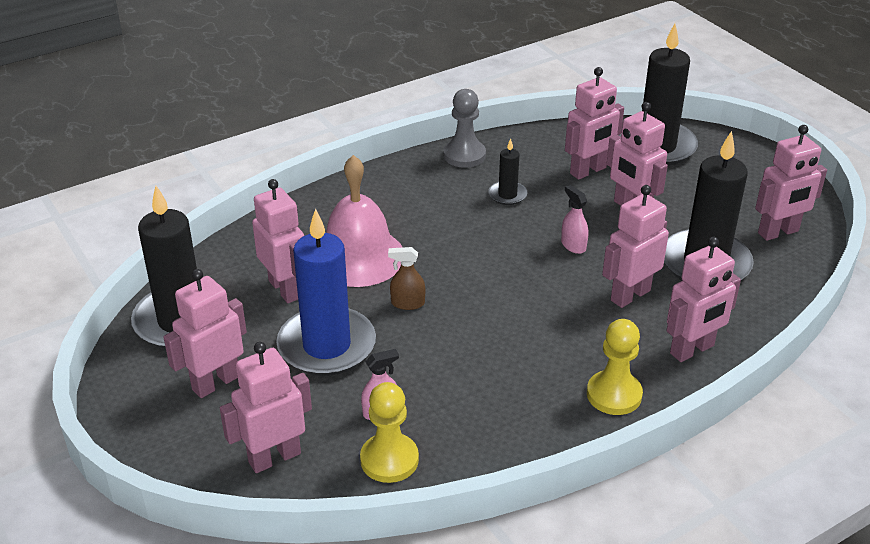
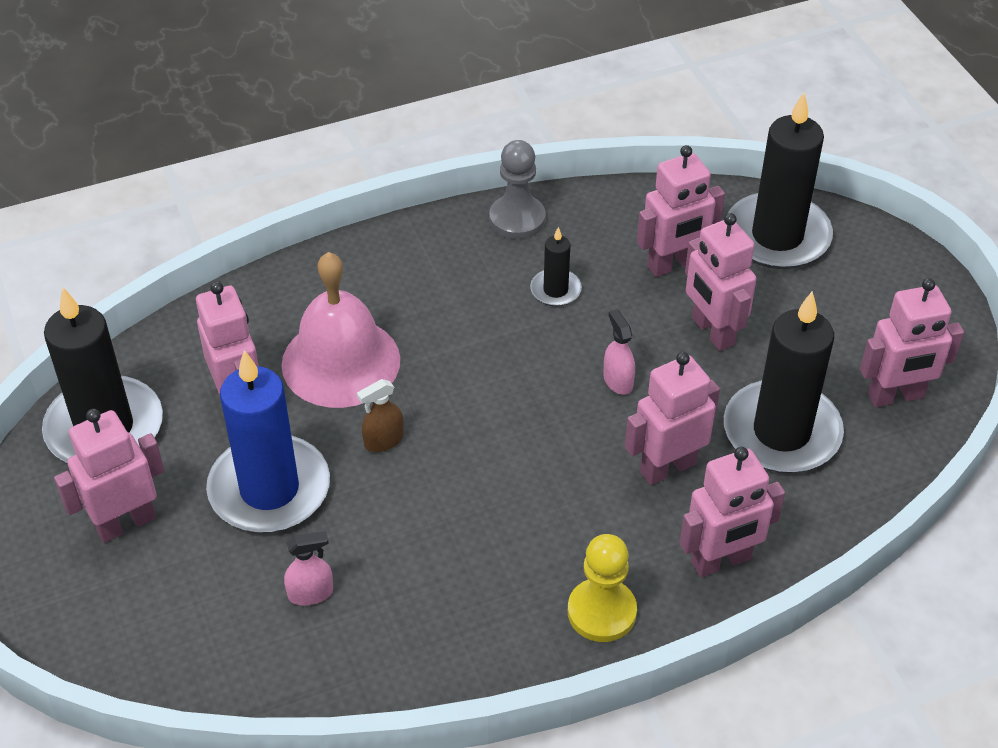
camera: 10 degrees right, 10 degrees up
pink robot [220,342,312,473] -> none
yellow pawn [360,382,419,483] -> none
brown spray bottle [388,247,425,310] -> brown spray bottle turned 45 degrees counterclockwise [357,379,404,452]

